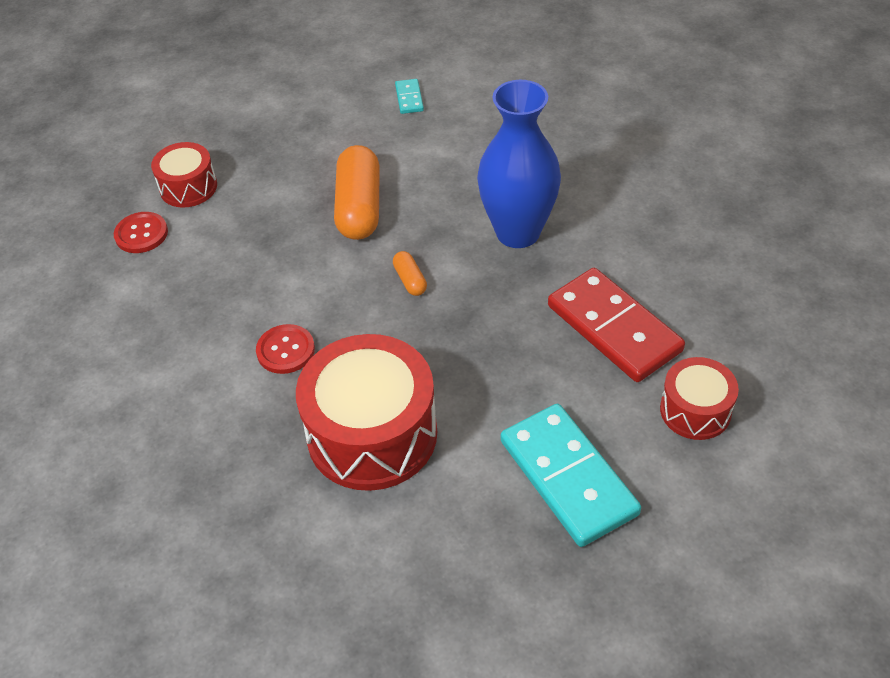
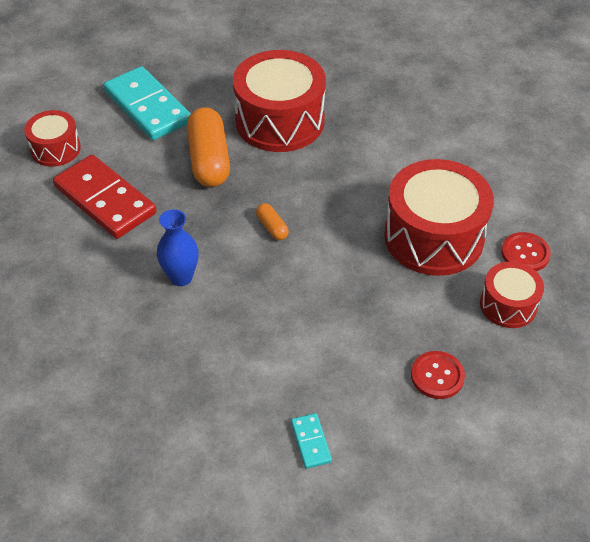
camera: 170 degrees right, 0 degrees up
red button [256,324,315,374] -> red button moved to [411,351,465,399]
orange capsule [334,145,380,240] -> orange capsule moved to [187,107,230,187]
blue vase [477,80,561,248] -> blue vase [157,209,199,286], size x0.56
none -> red drum [384,159,494,276]

